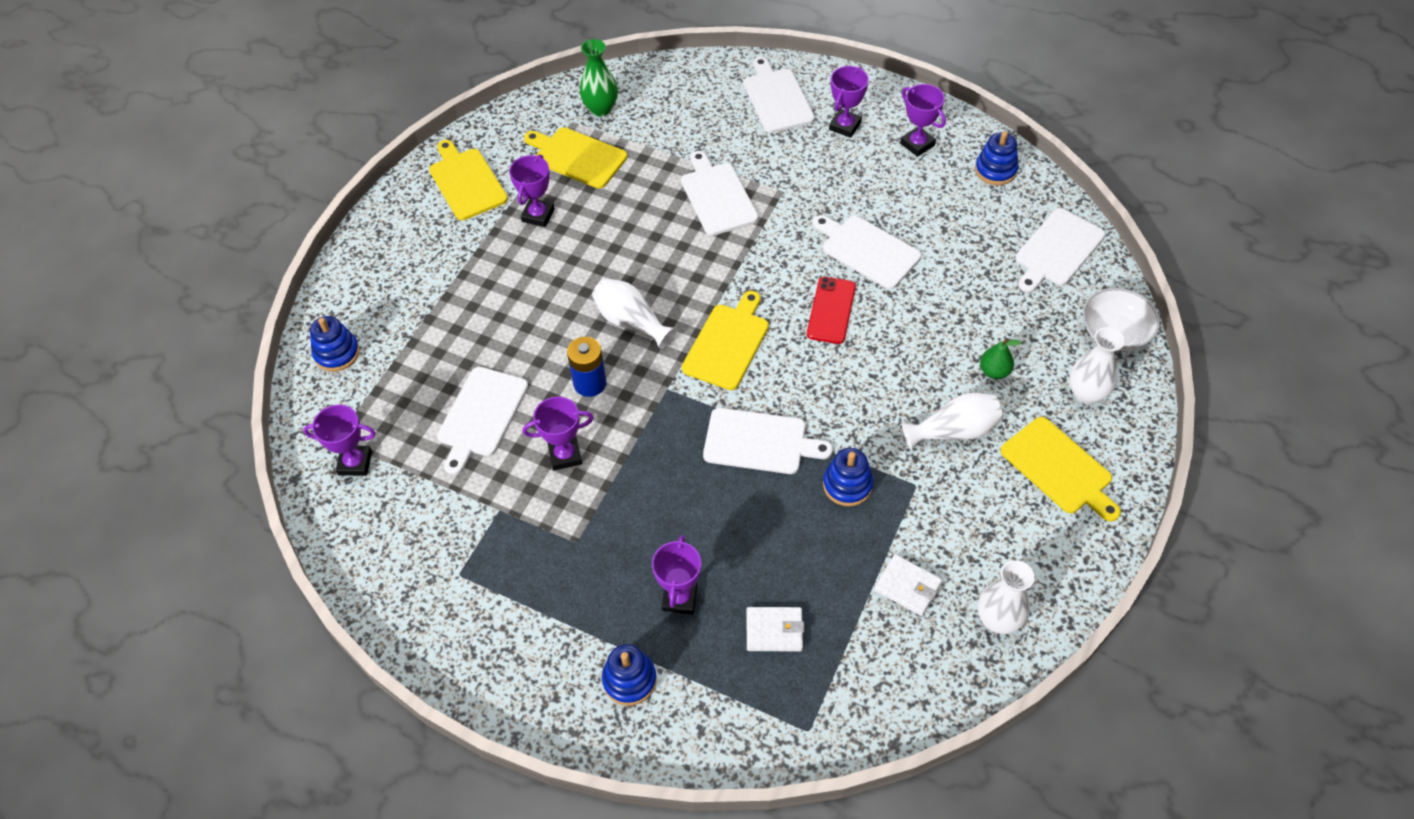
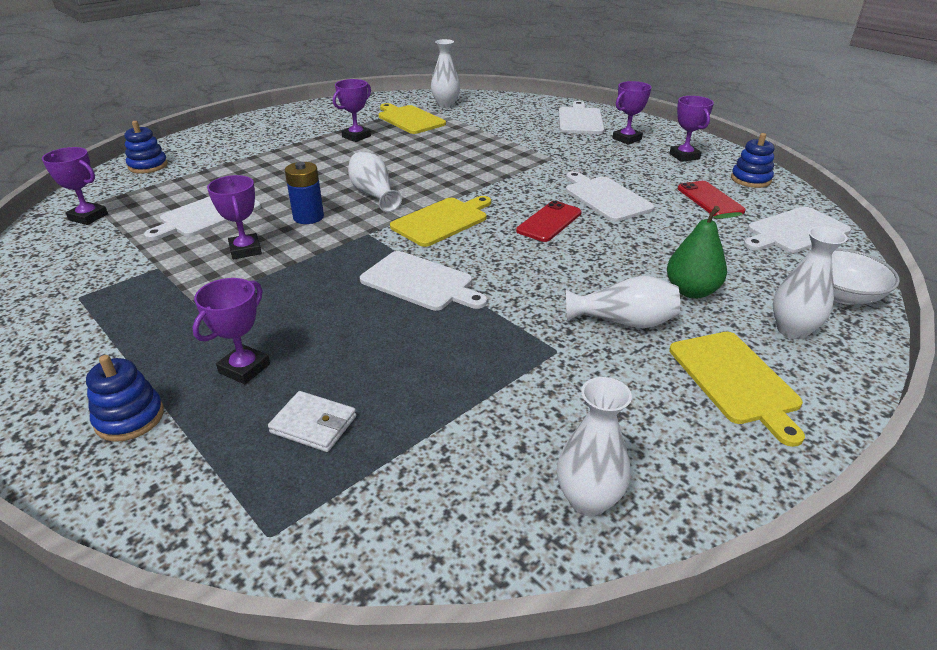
camera: 20 degrees right, 20 degrees down
yellow cutting board [429,140,508,220] -> none
purple trophy [523,397,594,470] -> purple trophy turned 60 degrees clockwise [207,175,262,259]
green vase [580,39,618,116] -> white vase [431,39,460,108]
white cutting board [681,151,758,236] -> none
blue stacking toy [823,448,873,506] -> none
white wallet [874,554,943,616] -> none
green pear [980,338,1022,379] -> green pear [667,206,742,299], size x1.56
none -> red phone [678,181,746,216]

